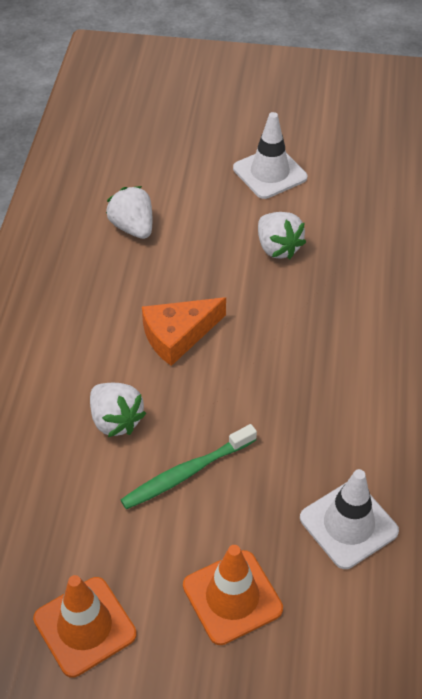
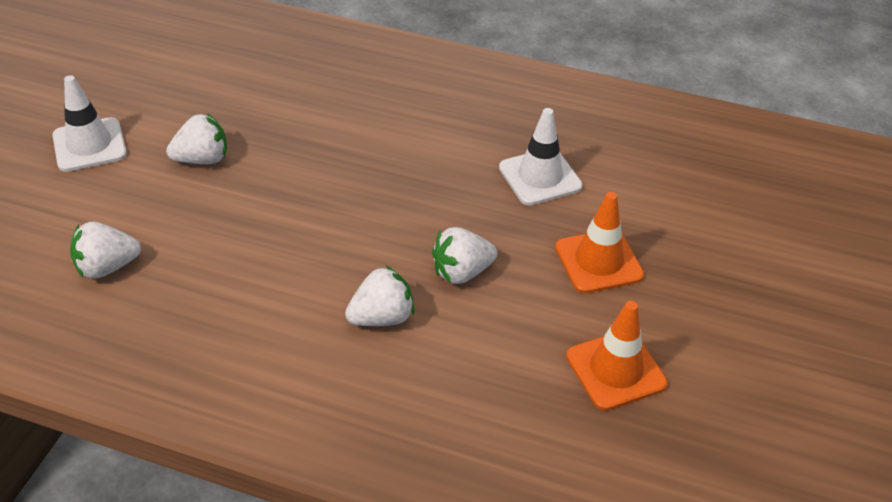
camera: 80 degrees left, 5 degrees down
green toothbrush [120,424,257,509] -> white strawberry [432,227,497,284]
orange cheese [142,297,226,366] -> none

